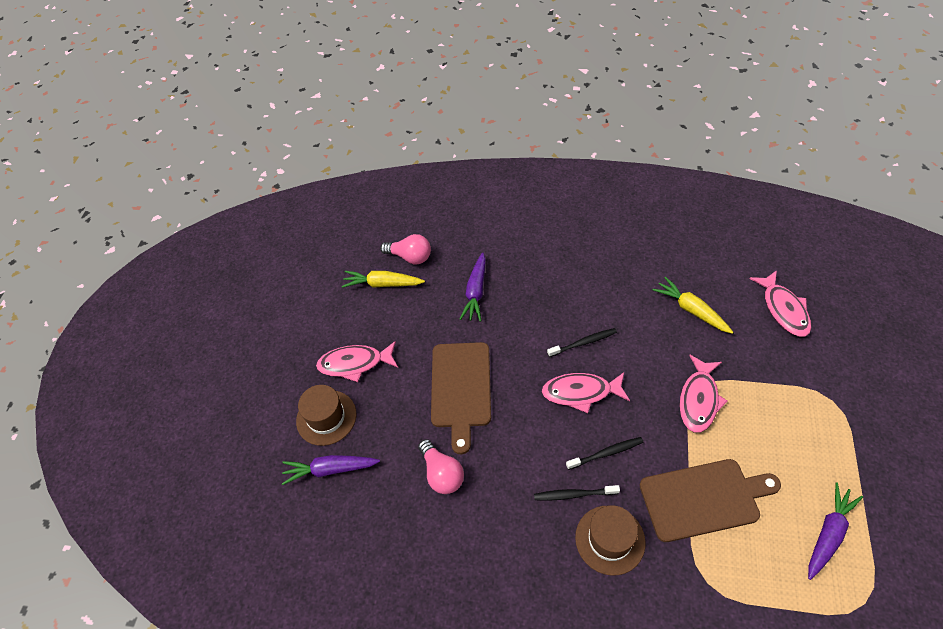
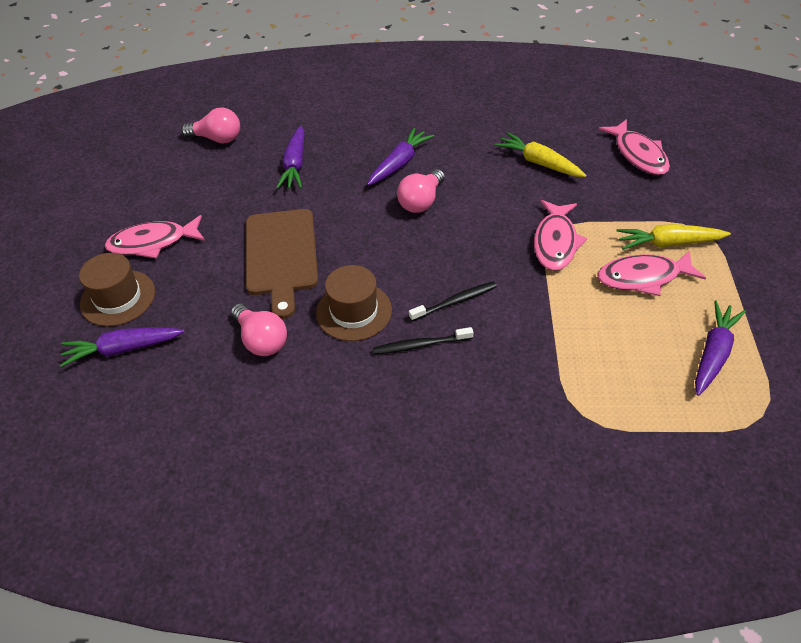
camera: 10 degrees left, 5 degrees down
yellow carrot [342,271,425,288] -> yellow carrot moved to [617,224,731,250]
pink fish [542,372,630,413] -> pink fish moved to [597,250,706,296]
black toothbrush [547,328,617,357] -> pink light bulb [397,169,445,213]
brown hat [575,505,646,576] -> brown hat moved to [316,265,392,341]
brown cutting board [640,459,781,542] -> none
none -> purple carrot [367,128,434,186]

